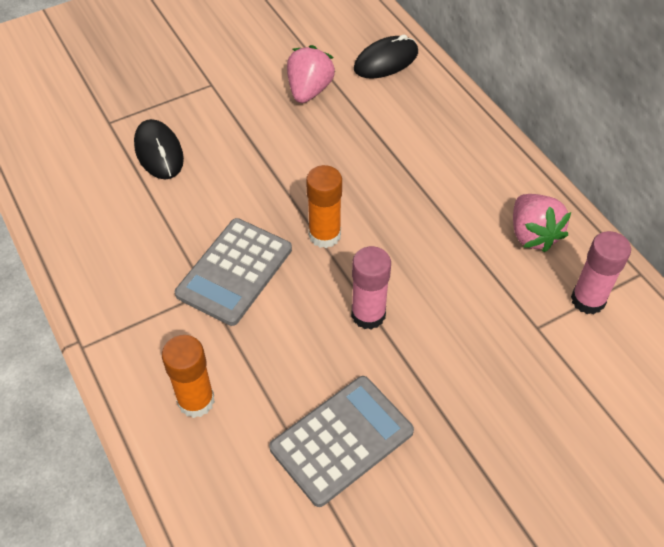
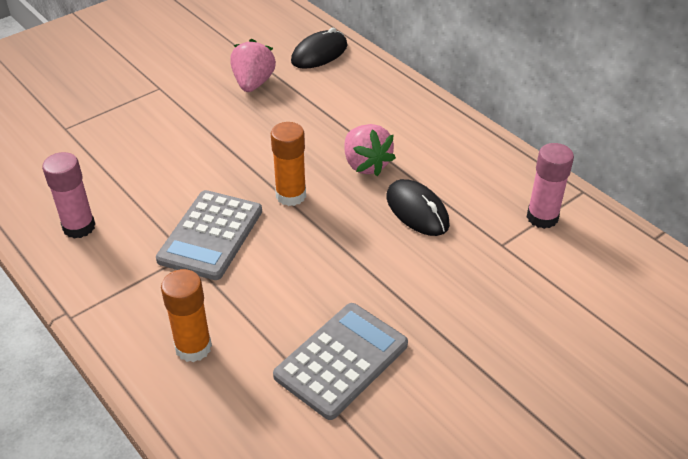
camera: 10 degrees left, 10 degrees down
black mouse [134,119,184,179] -> black mouse moved to [387,179,450,236]
pink glue stick [351,246,391,329] -> pink glue stick moved to [42,152,95,239]
pink strawberry [513,194,571,252] -> pink strawberry moved to [345,124,396,176]

